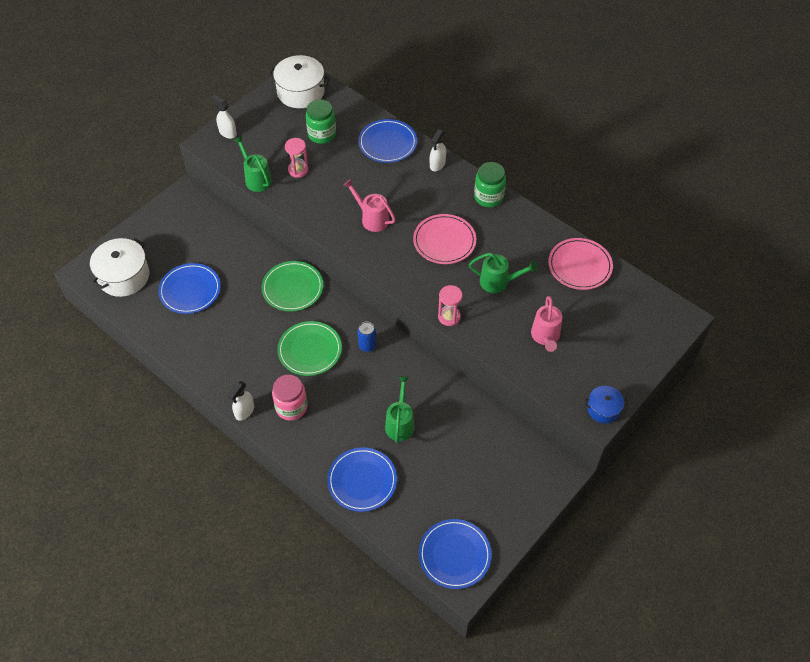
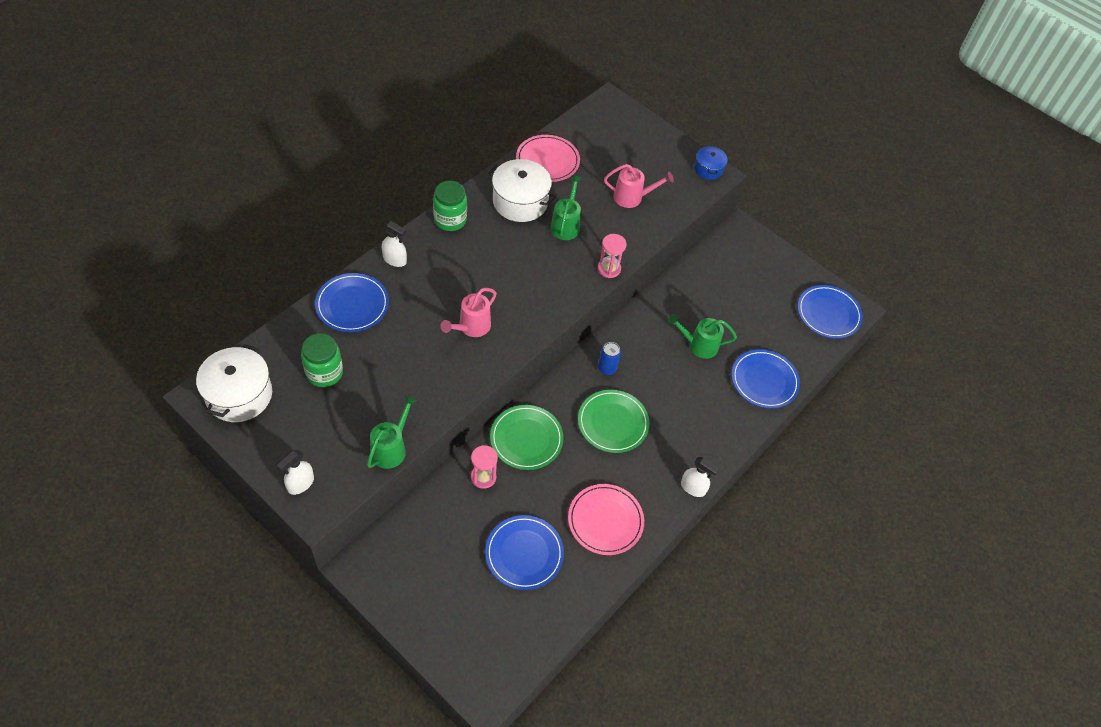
camera: 95 degrees left, 0 degrees up
white pot [90,238,149,297] -> white pot moved to [488,159,556,222]
green watering can [234,136,272,192] -> green watering can turned 150 degrees clockwise [367,395,417,469]
pink jar [272,375,308,421] -> none
pink hourglass [285,138,309,178] -> pink hourglass moved to [471,445,498,489]
pink plate [413,214,476,264] -> pink plate moved to [568,484,644,555]

